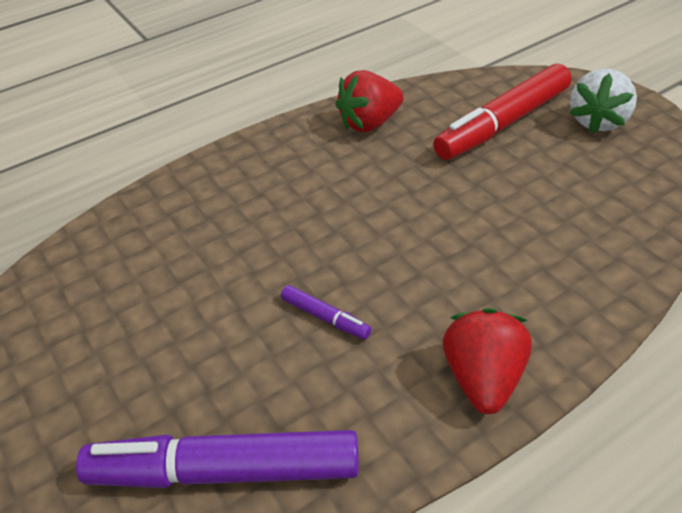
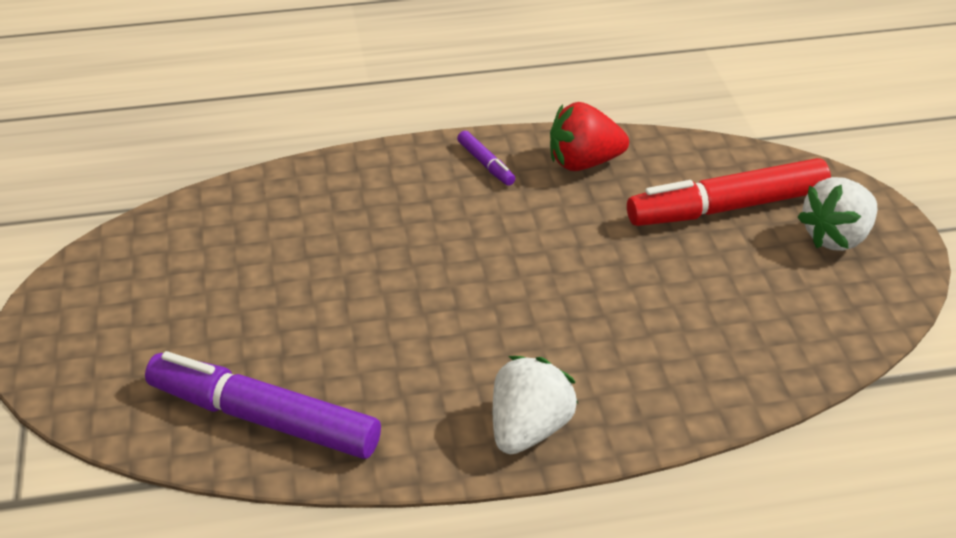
camera: 20 degrees right, 5 degrees down
purple marker [281,285,371,340] -> purple marker moved to [457,131,515,186]
red strawberry [443,308,532,414] -> white strawberry [493,356,578,454]

